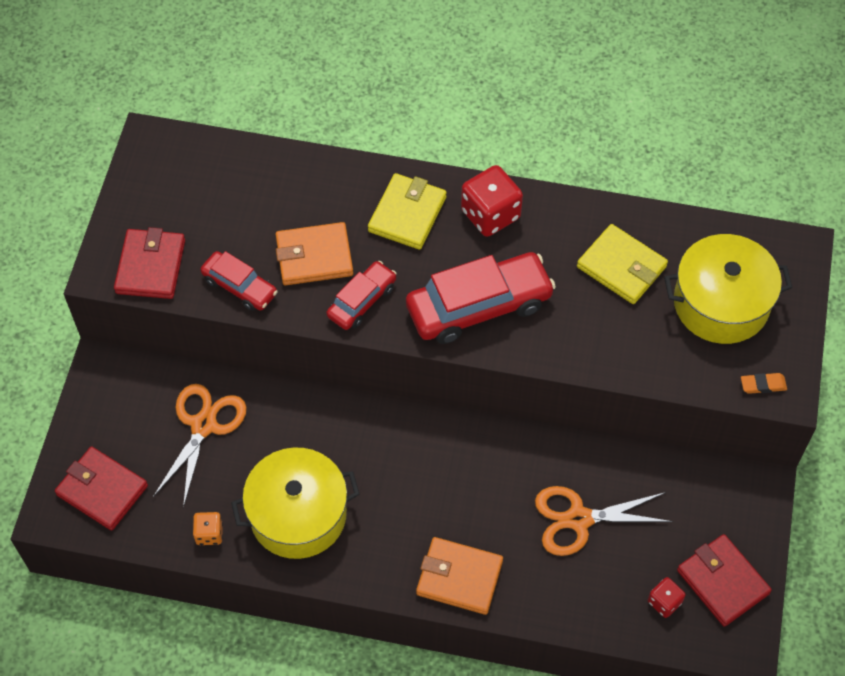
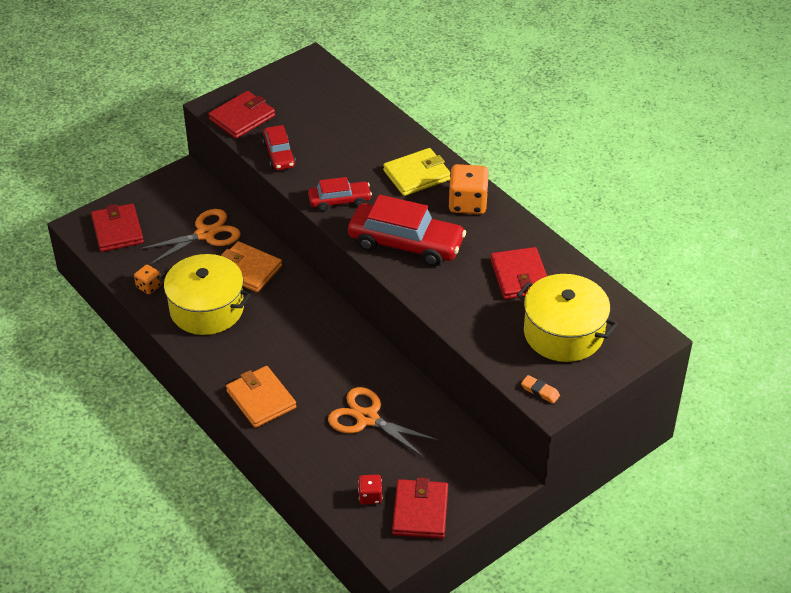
camera: 40 degrees right, 15 degrees down
orange wallet [276,222,353,285] -> orange wallet moved to [221,241,282,292]
red dice [461,165,523,237] -> orange dice [448,164,489,214]
yellow wallet [577,224,668,304] -> red wallet [490,247,547,299]

